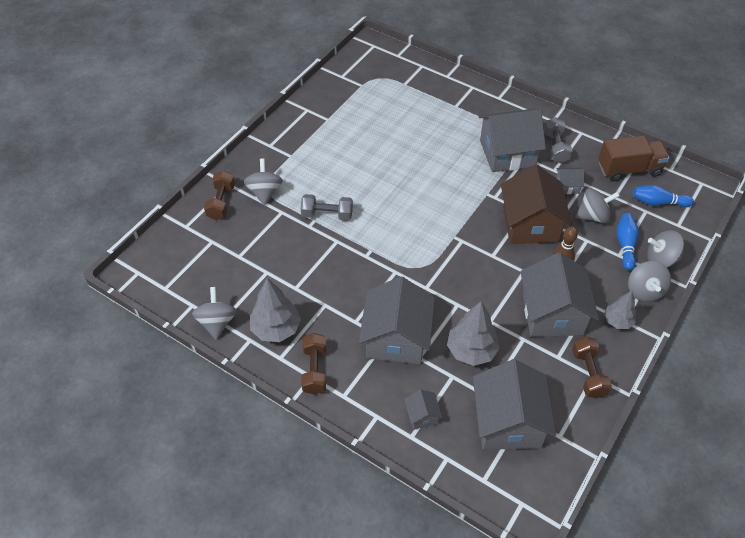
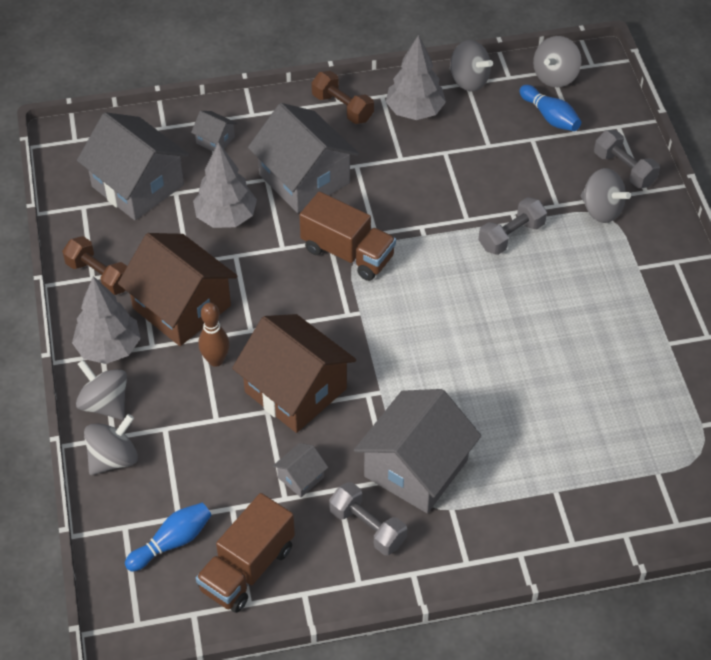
camera: 135 degrees right, 0 degrees up
brown dumbbell [204,170,235,220] -> grey dumbbell [594,130,660,188]
grey house [521,252,599,337] -> brown house [118,233,238,346]
grey spinning top [576,188,620,223] -> grey spinning top moved to [533,36,581,87]
grey tree [604,291,636,329] -> grey tree [72,276,141,364], size x1.61
blue bowling pin [616,213,639,270] -> blue bowling pin moved to [520,85,581,131]
none -> brown truck [299,192,396,281]

